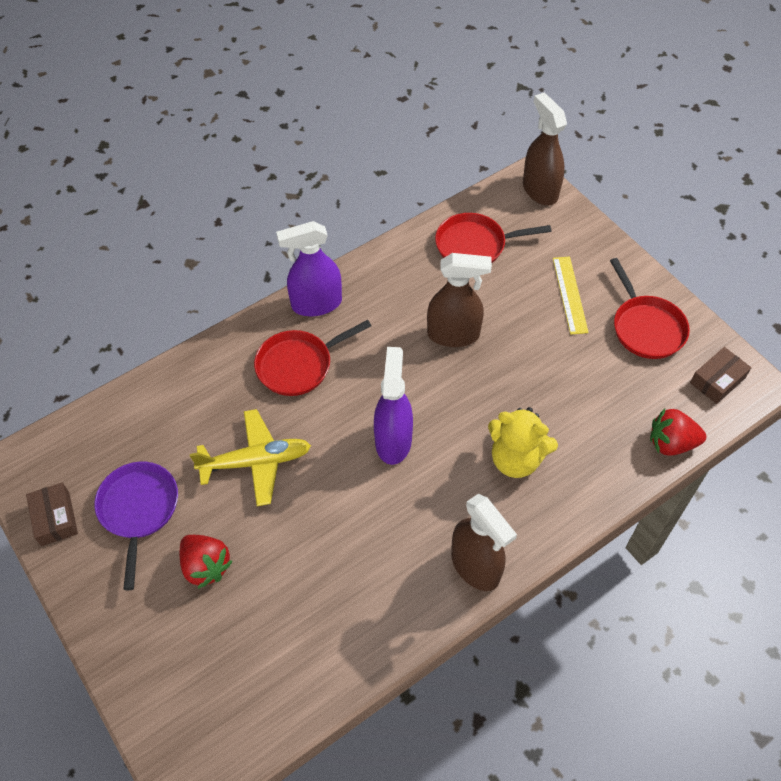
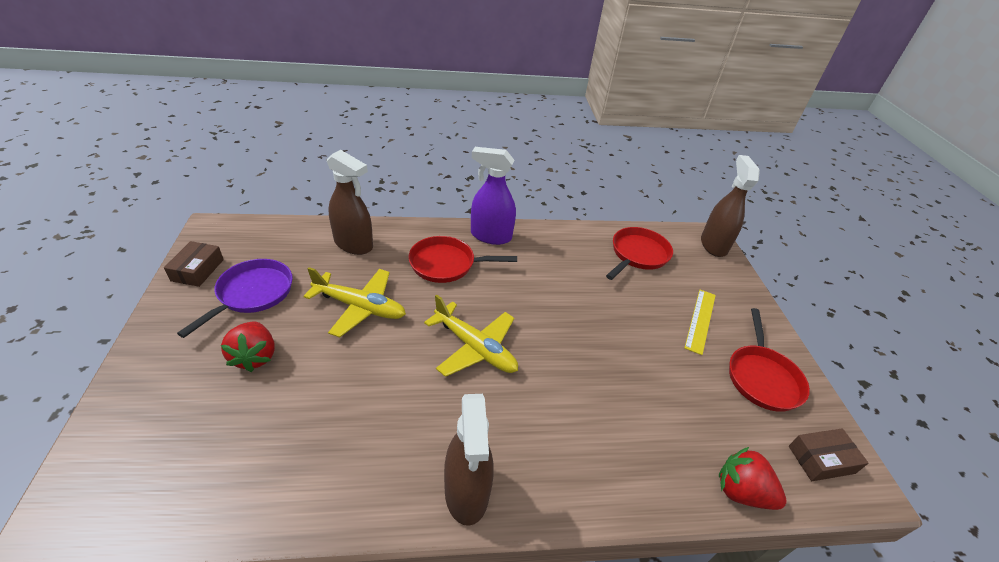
camera: 25 degrees right, 15 degrees down
purple spray bottle [374,347,413,465] -> yellow plane [424,295,518,377]
brown spray bottle [427,253,492,347] -> brown spray bottle moved to [327,150,373,255]
red pan [435,213,551,263] -> red pan turned 105 degrees clockwise [606,227,673,280]
yellow teddy bear [488,407,558,478] -> none

